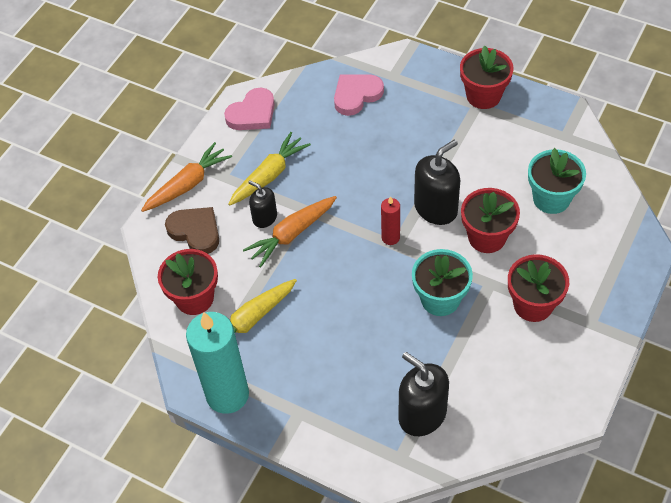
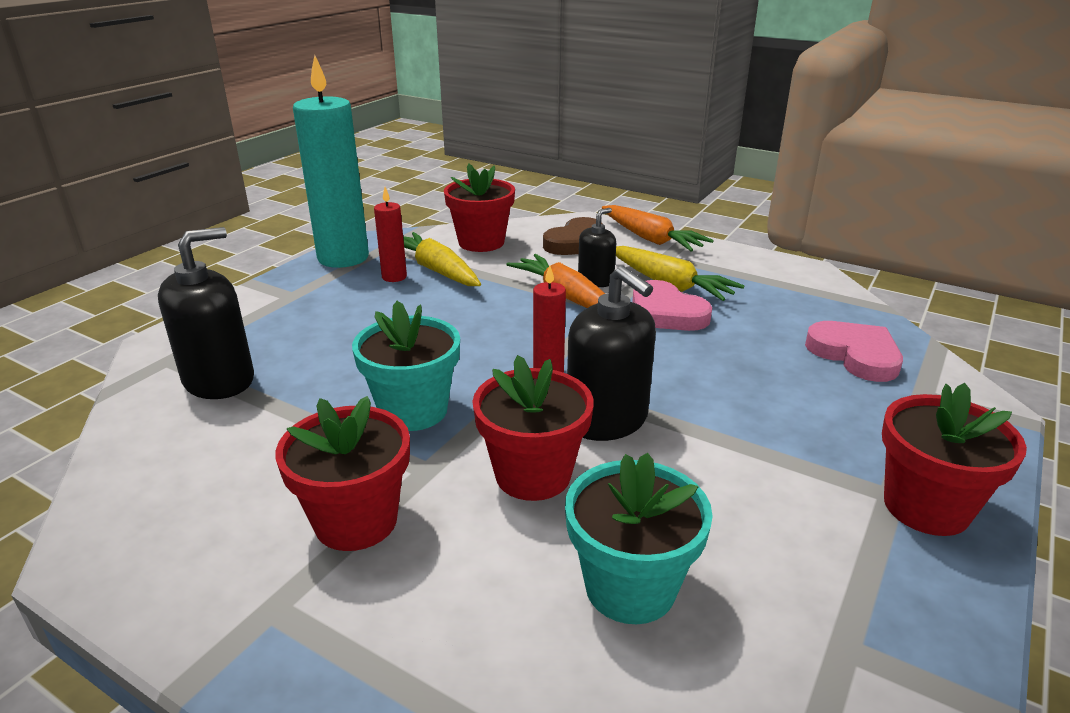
camera: 90 degrees right, 25 degrees down
pink heart [224,88,275,130] -> pink heart moved to [632,280,712,331]
none -> red candle [374,187,407,282]

